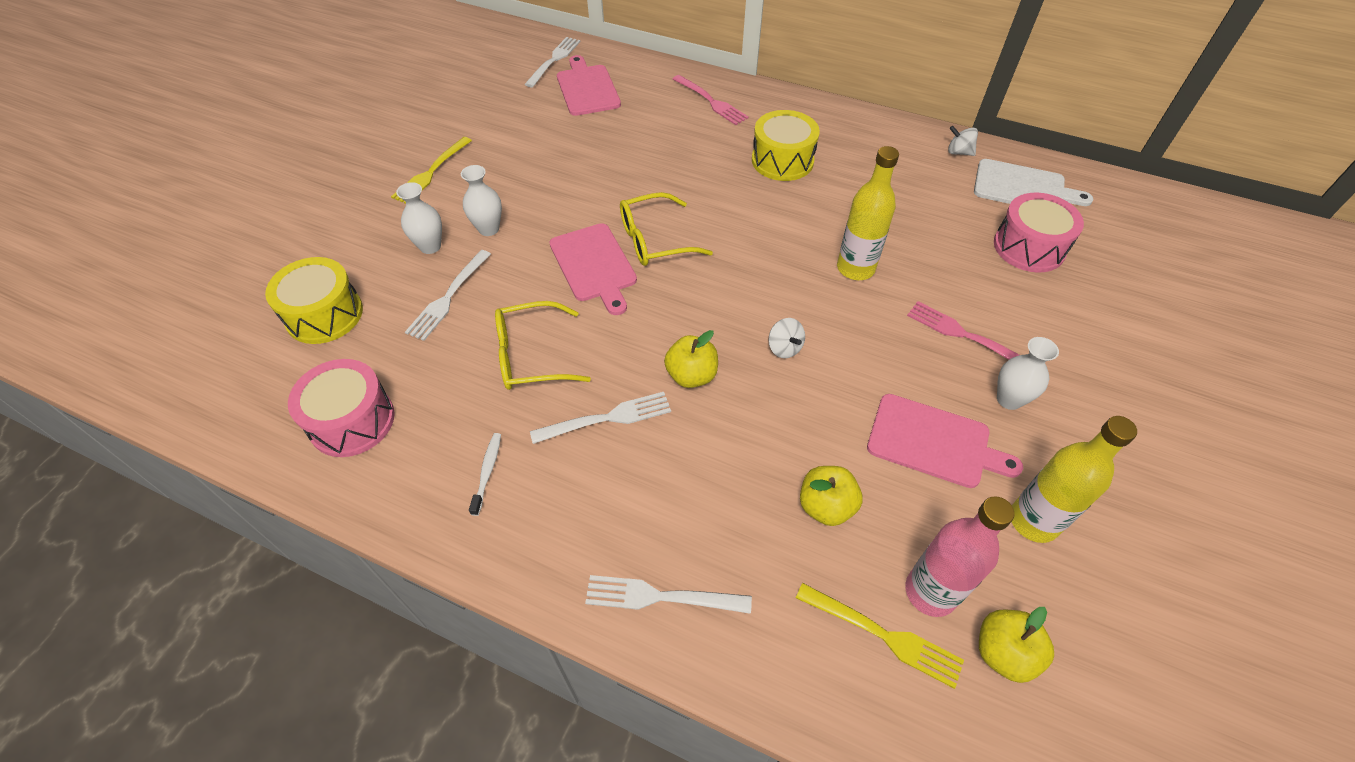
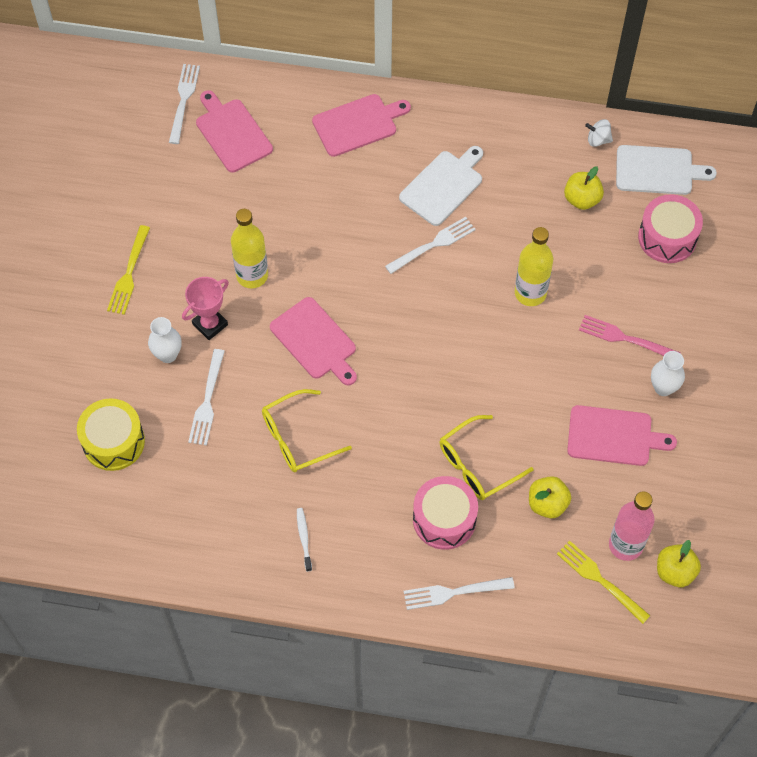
camera: 15 degrees left, 10 degrees up
pink drum [288,359,395,457] -> pink drum moved to [413,476,478,550]
white vase [461,165,502,236] -> pink trophy [182,277,229,340]
white fork [530,392,671,444] -> white fork moved to [385,217,476,274]
yellow glasses [620,192,713,266] -> yellow glasses moved to [440,415,534,500]
yellow apple [664,330,718,388] -> yellow apple moved to [564,166,604,210]
pink fork [673,75,749,125] -> pink cutting board [312,94,411,157]
yellow drum [752,110,820,181] -> white cutting board [399,146,483,226]
white spinning top [768,318,805,358] -> none
yellow fork [796,583,964,689] -> yellow fork turned 150 degrees counterclockwise [557,541,650,624]
yellow bottle [1012,416,1137,543] -> yellow bottle moved to [231,209,268,288]

